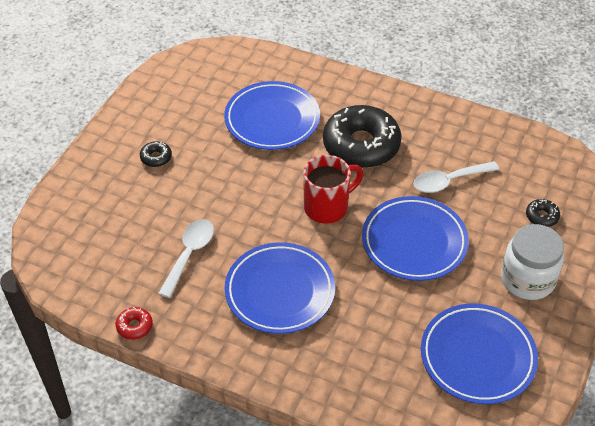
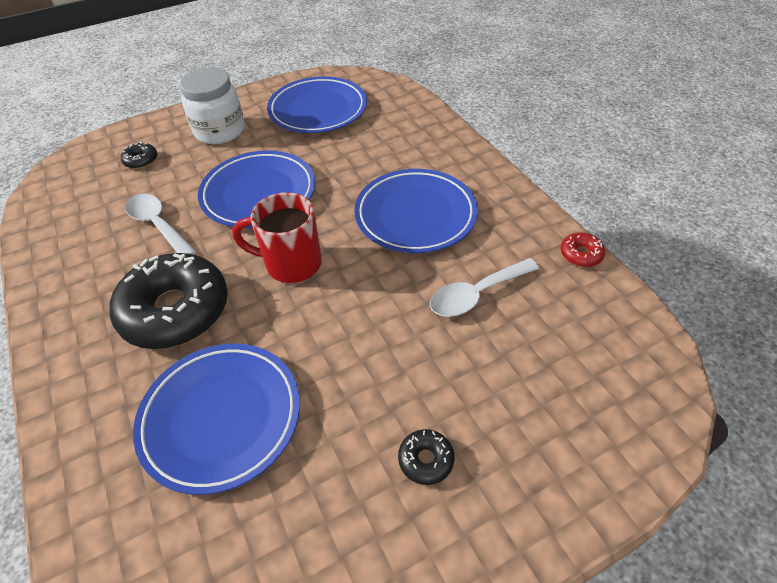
camera: 140 degrees left, 0 degrees up
white spoon [413,161,499,193] -> white spoon turned 150 degrees counterclockwise [125,193,196,255]

